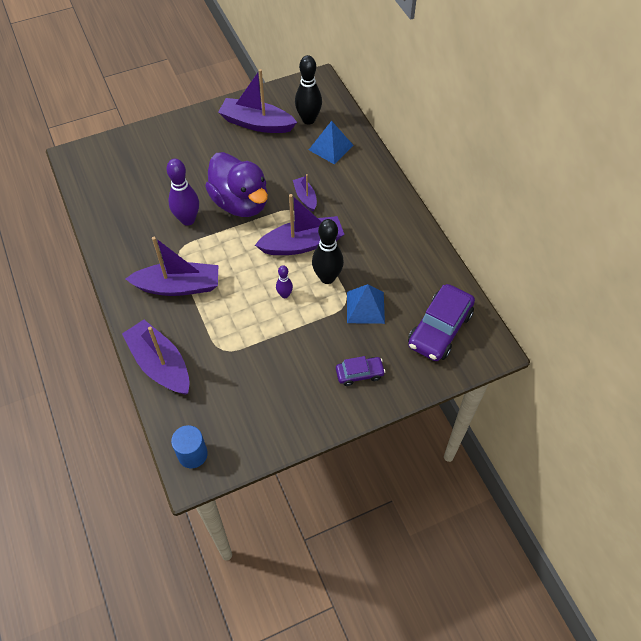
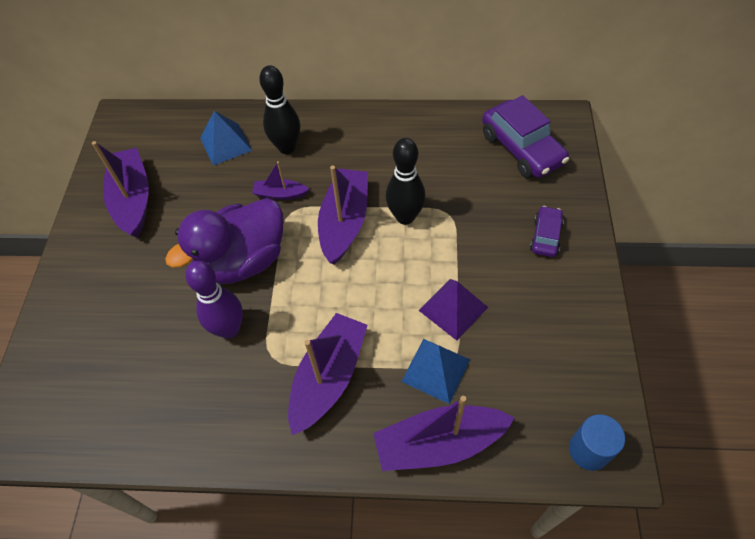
camera: 60 degrees left, 0 degrees up
purple duck [205,152,268,217] -> purple duck turned 150 degrees clockwise [165,198,283,284]
purple boat [218,69,297,133] -> purple boat turned 120 degrees clockwise [92,141,149,238]
purple bowling pin [276,265,293,298] -> none
black bowling pin [295,55,322,124] -> black bowling pin moved to [259,65,300,154]
blue pyramid [347,284,385,324] -> blue pyramid moved to [401,339,470,404]
none -> purple pyramid [419,279,488,341]

